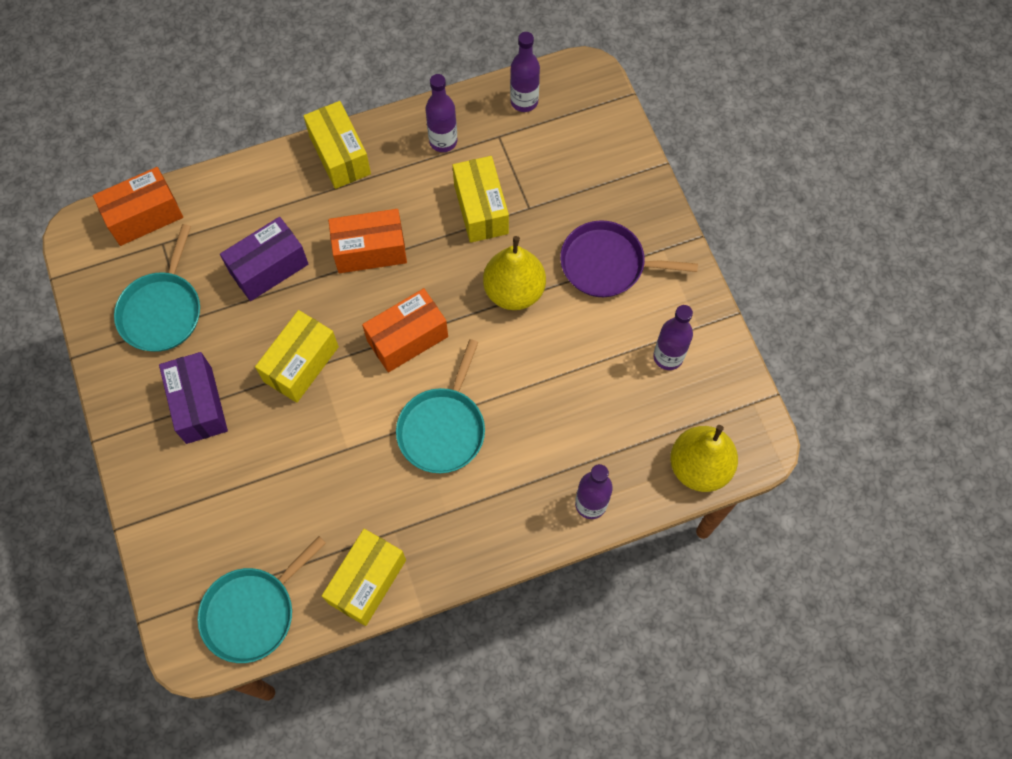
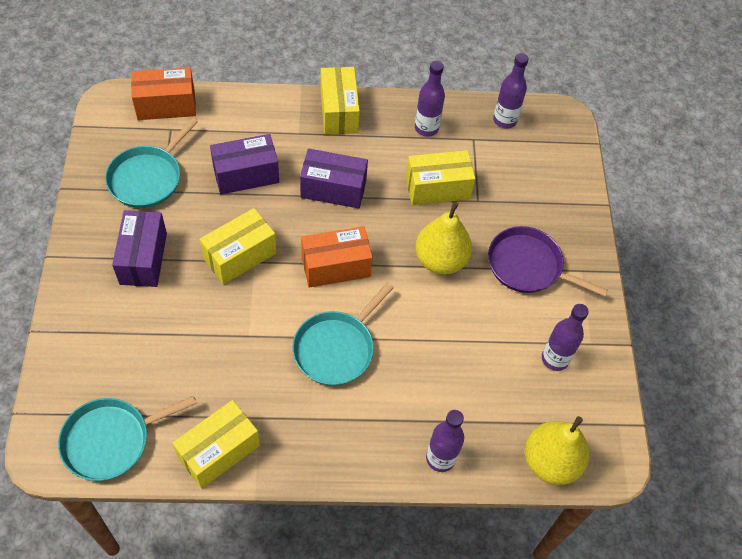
camera: 15 degrees right, 10 degrees down
orange box [328,209,407,273] -> purple box [300,149,368,209]
yellow box [452,156,509,243] -> yellow box turned 75 degrees clockwise [406,150,475,205]

